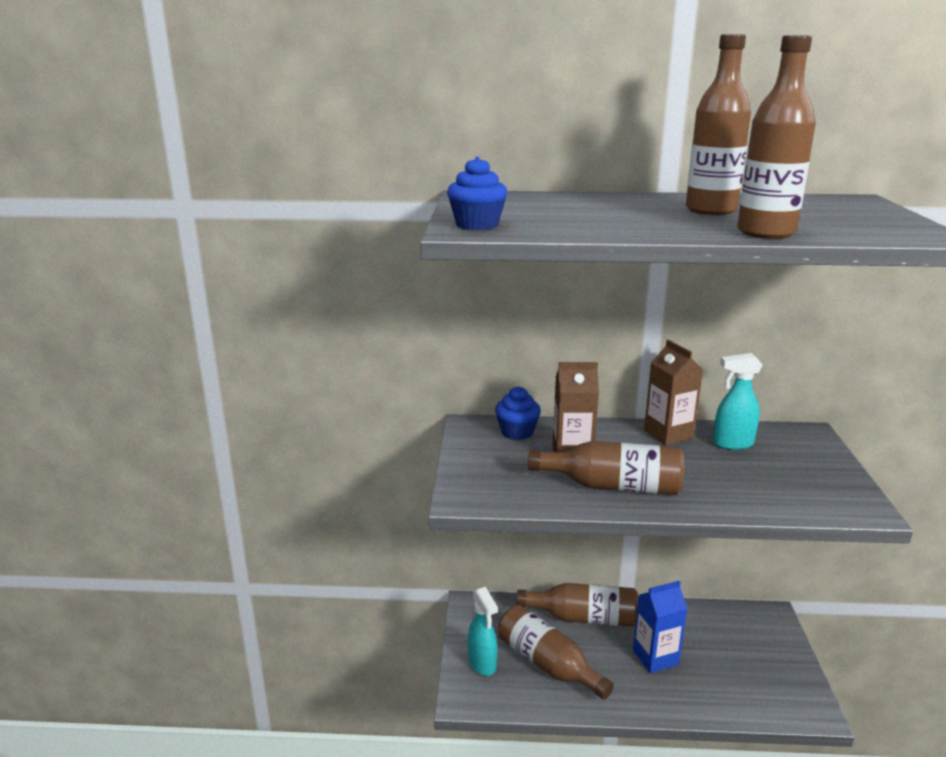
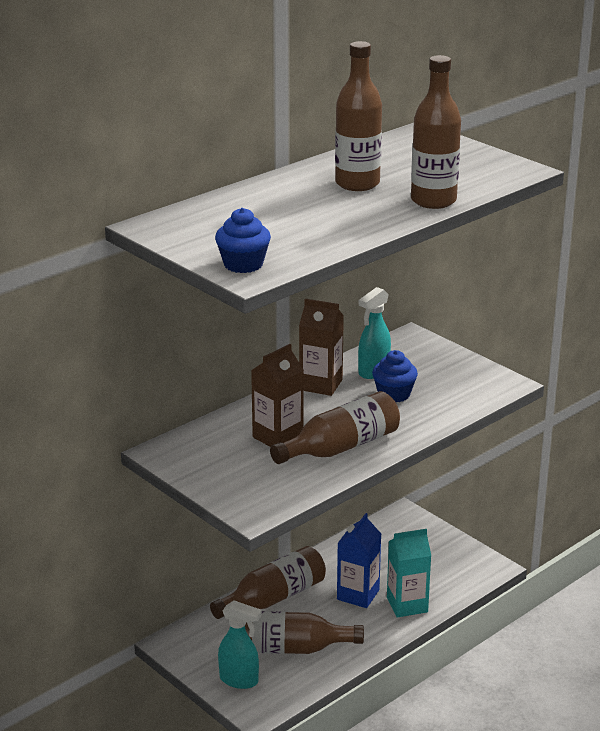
camera: 45 degrees left, 5 degrees up
blue cupcake [495,386,541,440] -> blue cupcake moved to [372,350,418,402]
none -> turquoise carton [387,529,431,617]

